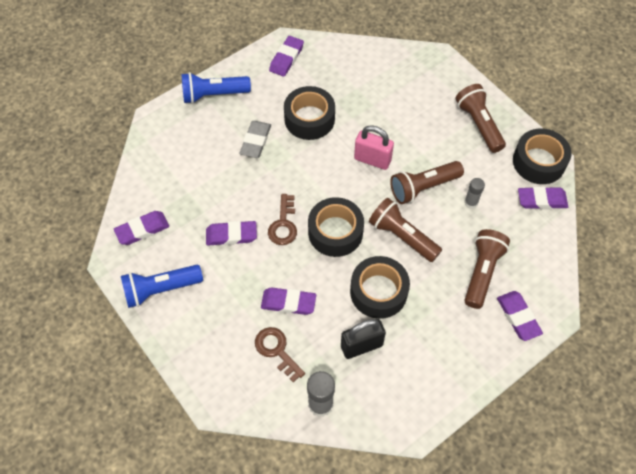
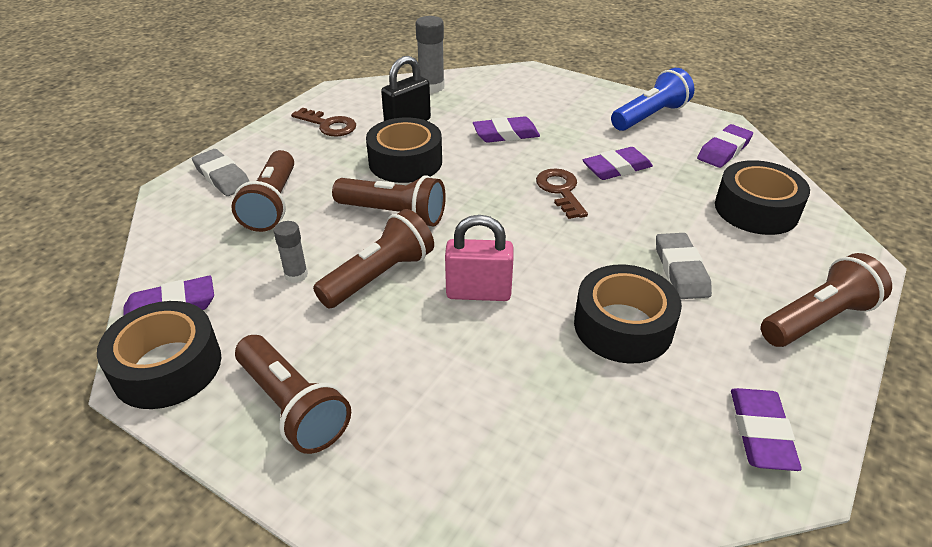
camera: 160 degrees right, 20 degrees down
blue flashlight [181,72,251,104] -> brown flashlight [761,253,892,347]
brown key [255,327,305,382] -> brown key moved to [291,108,356,137]
black tape [308,197,364,257] -> black tape moved to [715,160,810,235]
purple eraser [497,291,543,341] -> grey eraser [192,149,249,196]

